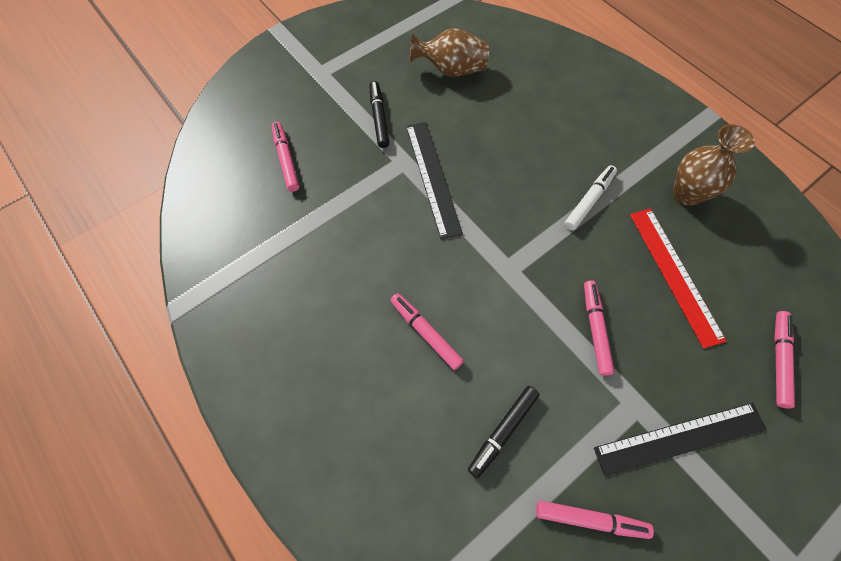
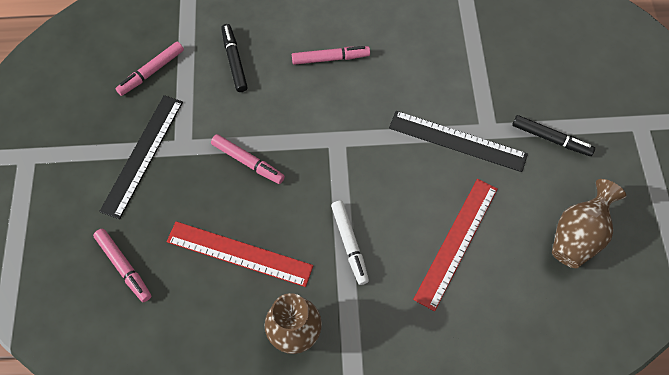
camera: 125 degrees right, 0 degrees up
pink marker [272,122,299,192] -> none
none -> red ruler [413,179,498,311]

